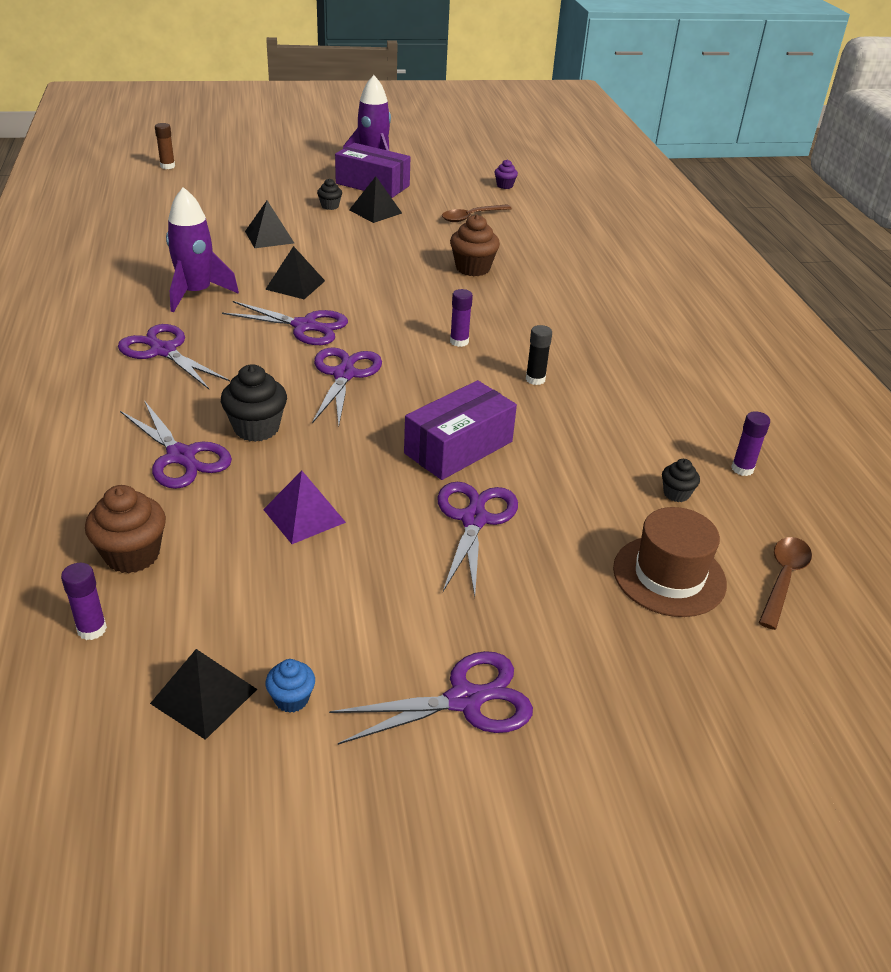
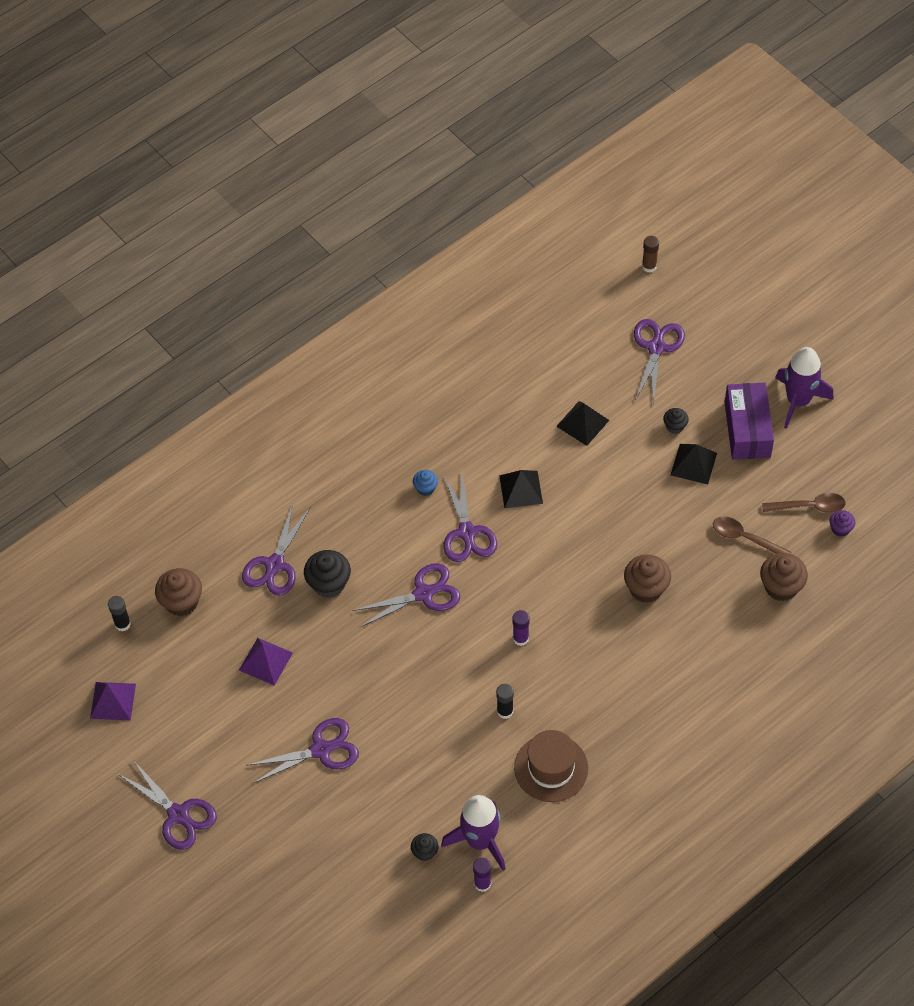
camera: 65 degrees right, 20 degrees up
purple glue stick [61,563,107,640] -> black glue stick [108,596,131,631]
purple scissors [118,324,230,389] -> purple scissors moved to [634,319,685,404]
black pyramid [150,649,257,740] -> purple pyramid [90,682,136,721]
purple rocket [166,187,239,312] -> purple rocket moved to [441,795,506,871]
blue cupcake [266,659,315,713] -> blue cupcake moved to [413,470,438,496]
purple box [404,380,517,480] -> none
brown hat [613,507,727,617] -> brown hat moved to [514,730,588,802]
brown spoon [759,537,812,630] -> brown spoon moved to [762,493,846,513]
none -> brown cupcake [760,553,808,601]

